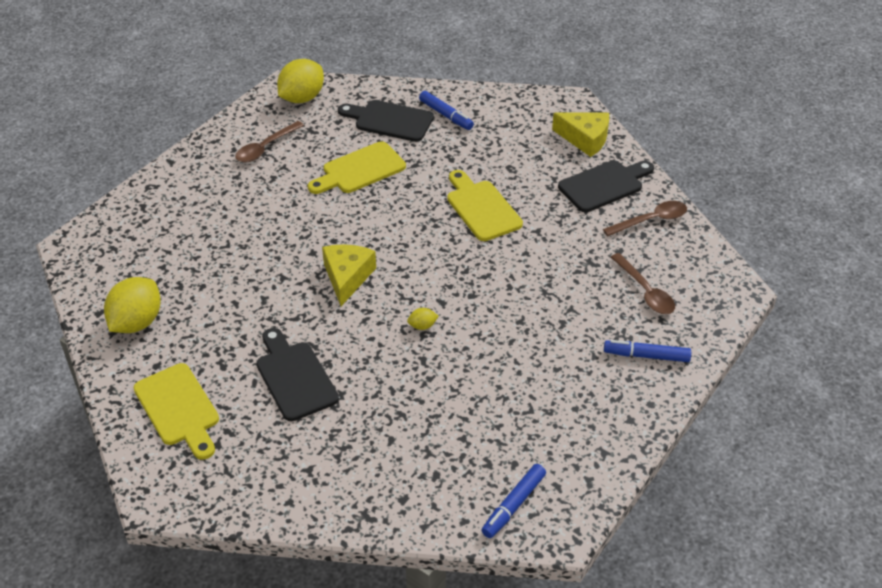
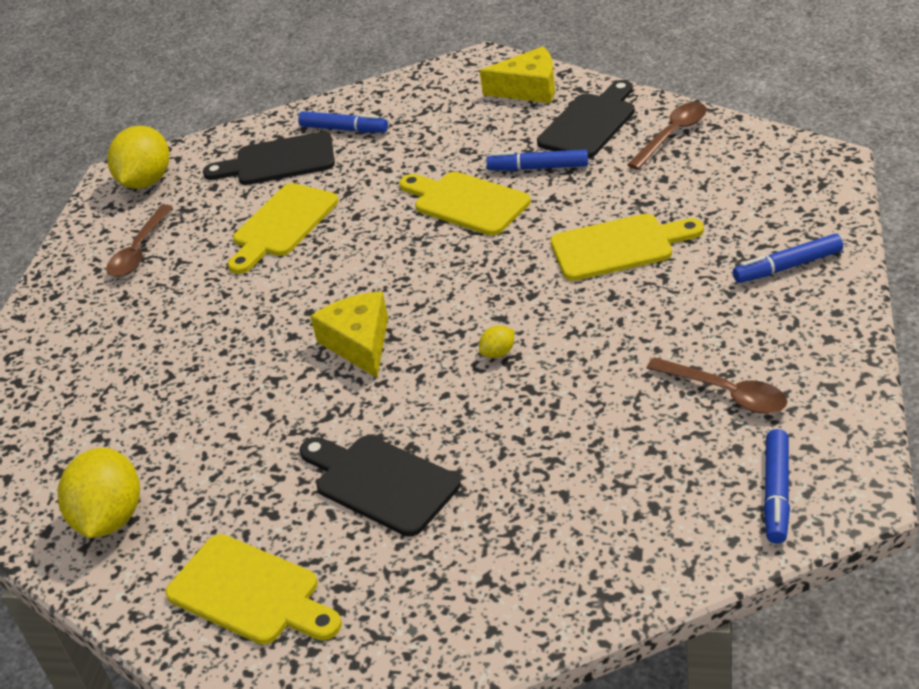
camera: 20 degrees left, 5 degrees down
brown spoon [611,253,675,314] -> brown spoon moved to [646,357,787,414]
none -> blue marker [486,150,588,171]
none -> yellow cutting board [551,214,704,281]

